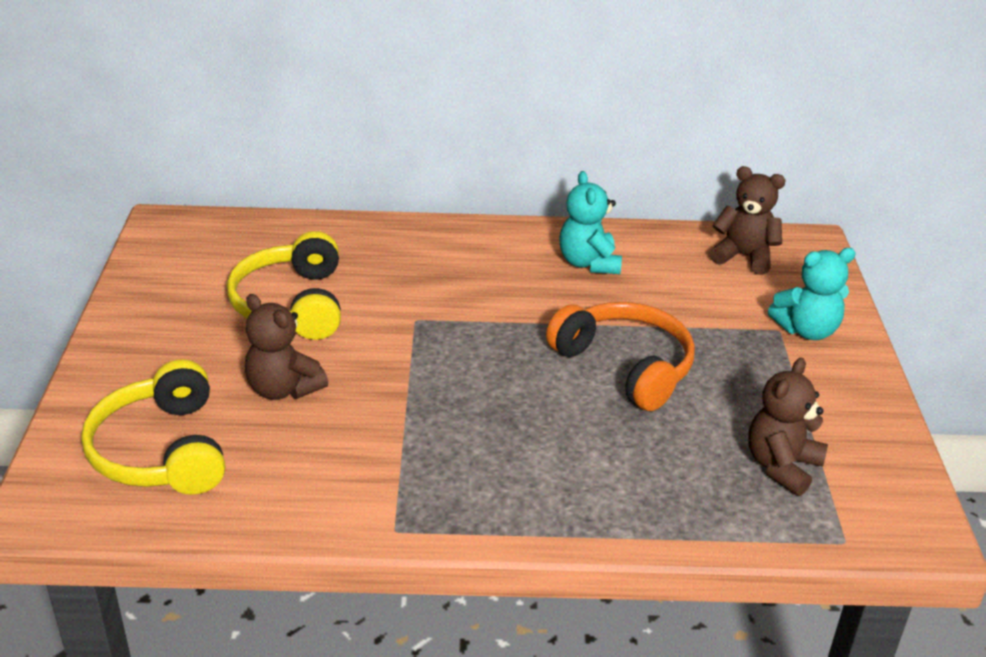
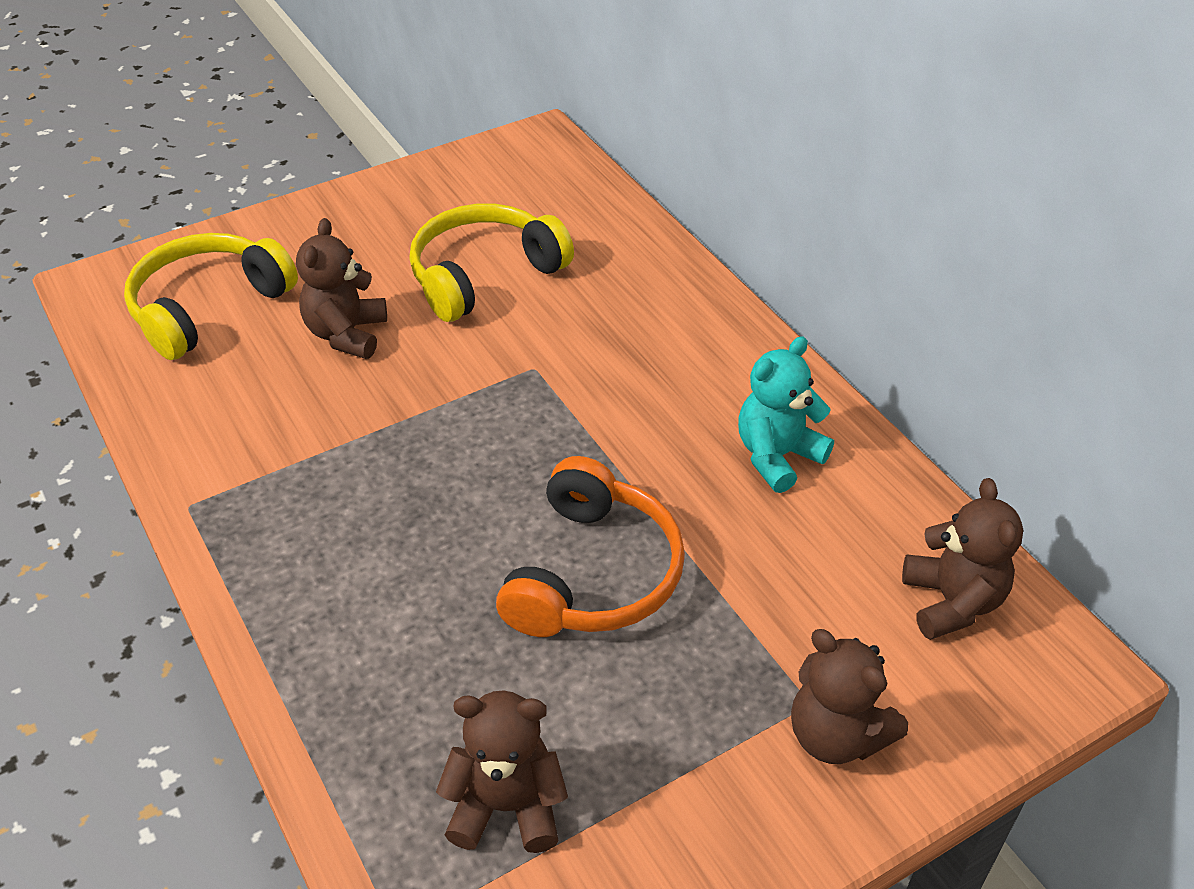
camera: 60 degrees right, 10 degrees up
turquoise teddy bear [768,248,856,340] -> brown teddy bear [791,629,908,764]

